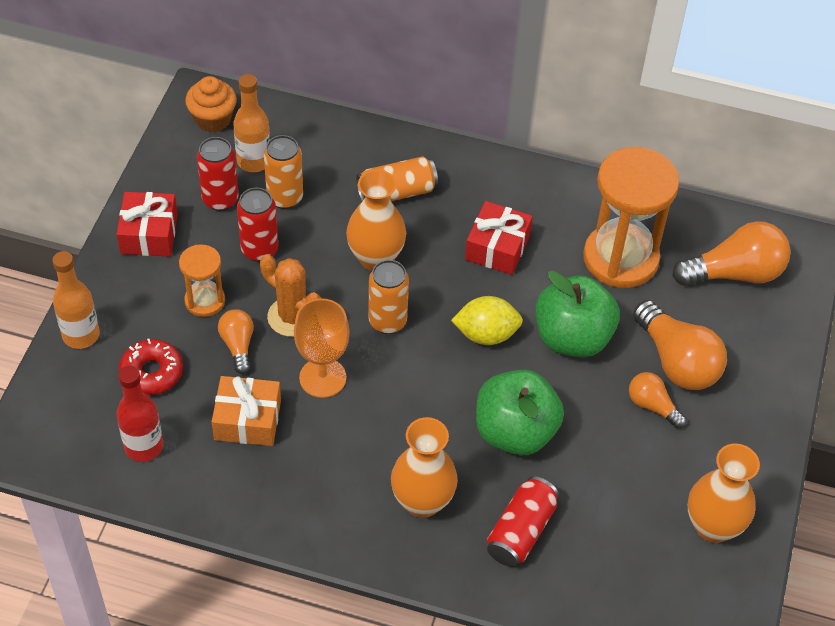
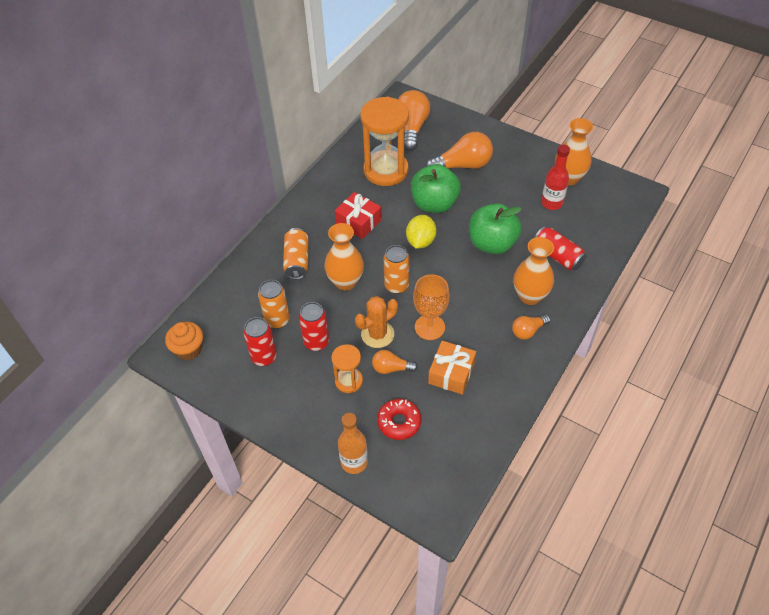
camera: 70 degrees left, 0 degrees up
red bottle [116,366,163,462] -> red bottle moved to [541,145,570,210]
red gift [117,192,178,256] -> none
orange bottle [233,74,270,172] -> none
orange light bulb [629,372,687,428] -> orange light bulb moved to [512,315,550,340]

